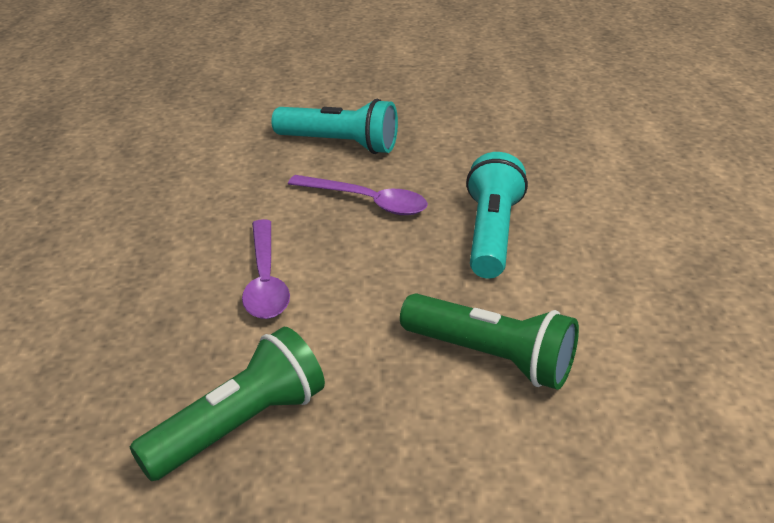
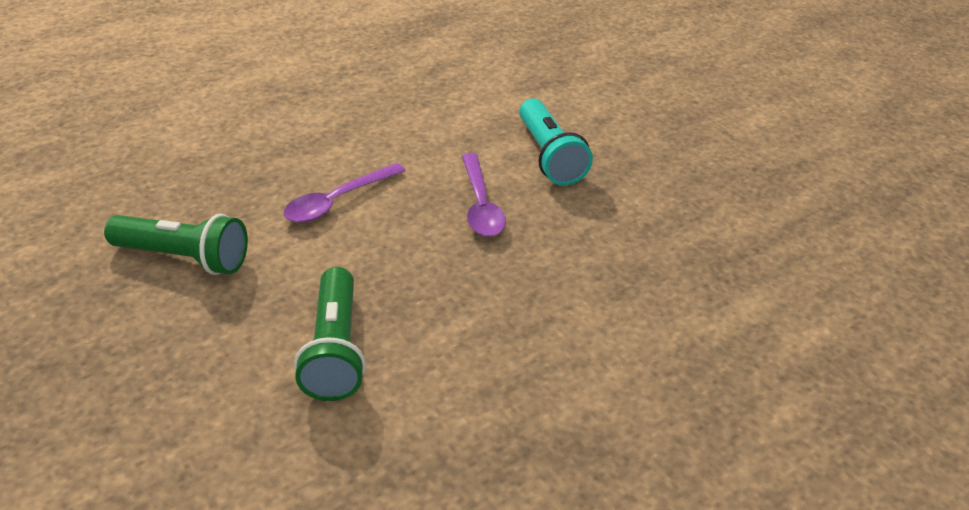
camera: 55 degrees right, 5 degrees up
turquoise flashlight [466,152,528,279] -> none

